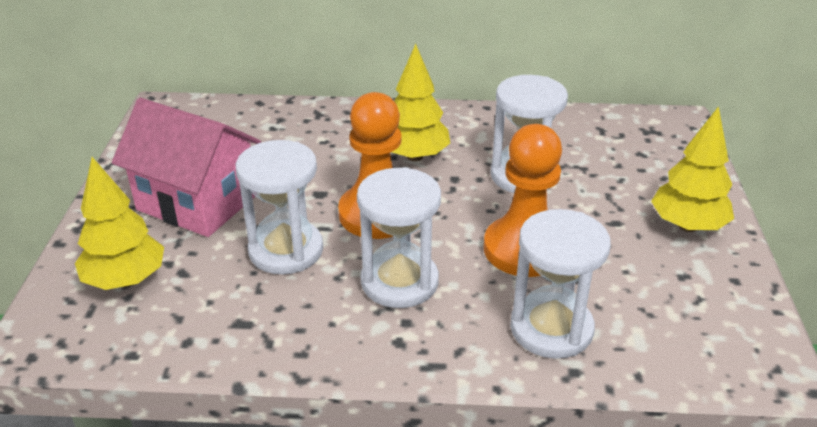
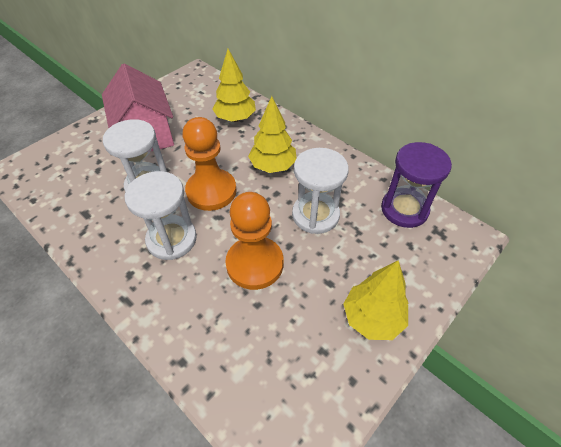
camera: 40 degrees right, 15 degrees up
yellow tree [75,157,164,290] -> yellow tree moved to [212,49,256,122]
white hourglass [510,209,611,359] -> none
none -> purple hourglass [381,142,452,228]

